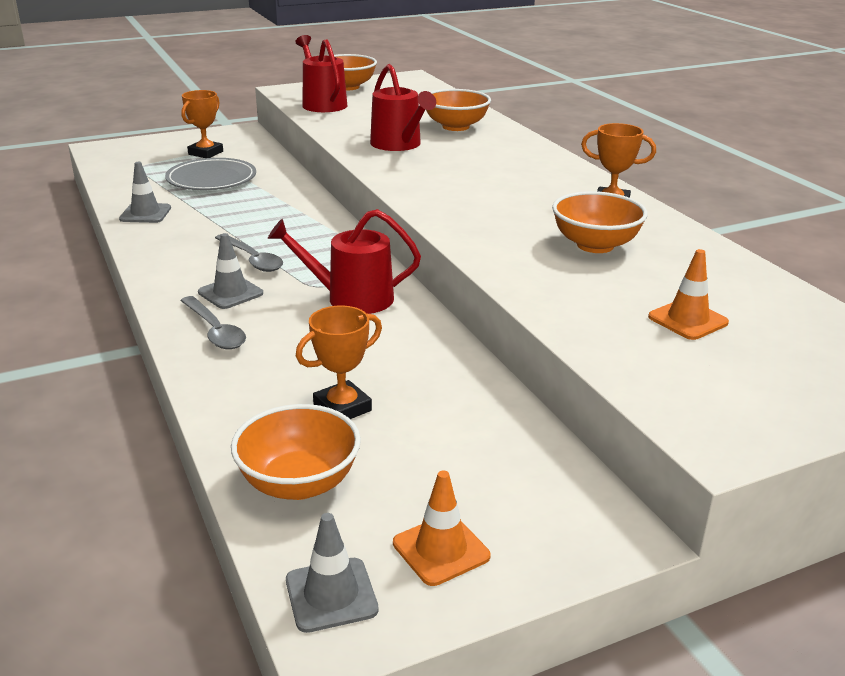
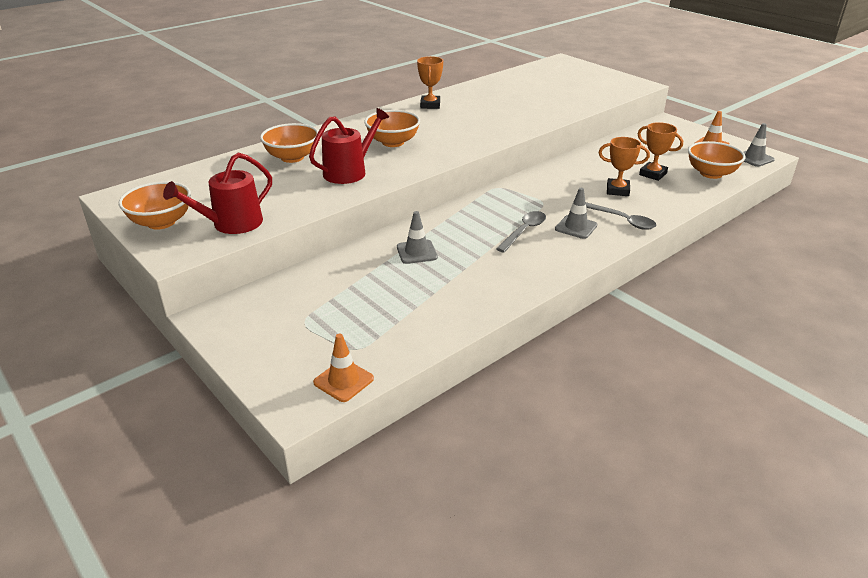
camera: 105 degrees left, 5 degrees up
grey traffic cone [119,162,171,223] -> grey traffic cone moved to [397,211,438,264]
grey plate [165,158,256,190] -> none
grey spoon [180,296,246,349] -> grey spoon turned 90 degrees clockwise [585,202,657,230]
orange trophy [181,90,223,158] -> orange trophy moved to [599,137,650,196]
red watering can [268,209,421,314] -> none
orange bowl [552,191,648,253] -> orange bowl moved to [364,110,420,147]
orange traffic cone [648,249,729,340] -> orange traffic cone moved to [313,334,374,402]

